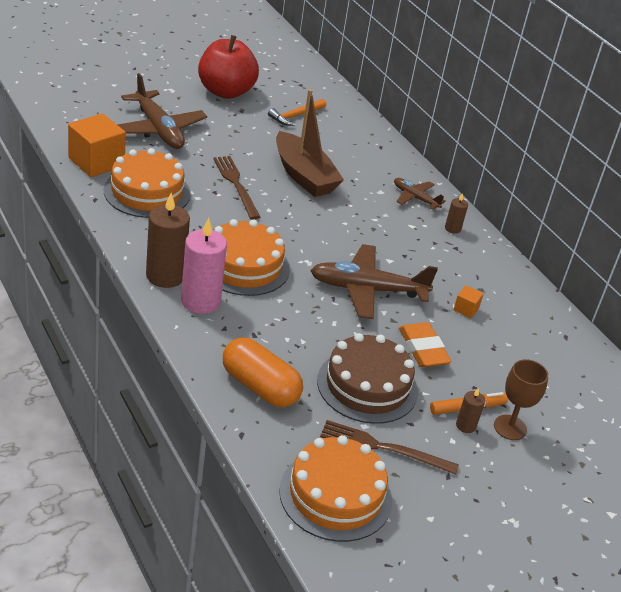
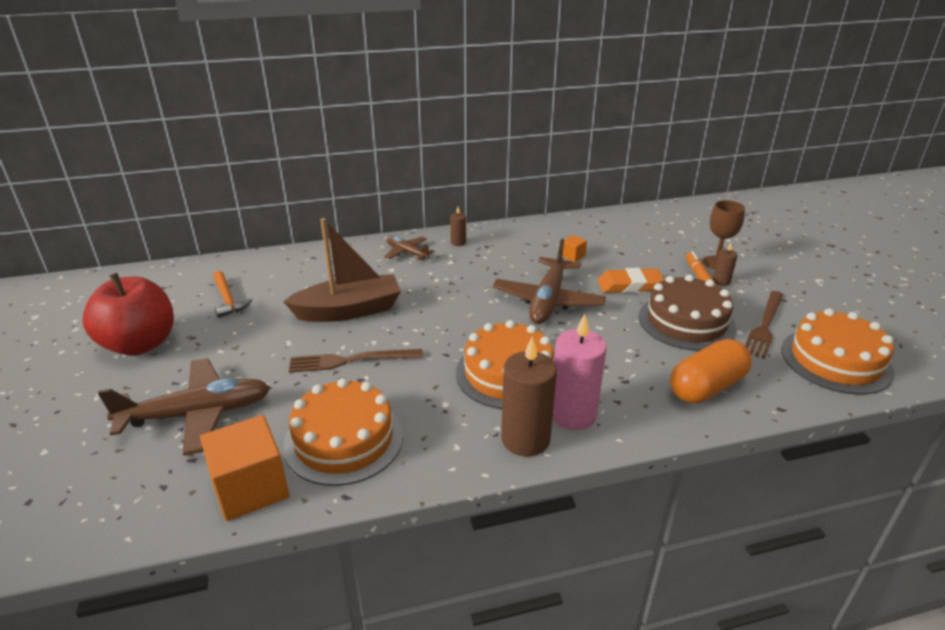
camera: 70 degrees left, 5 degrees down
brown plane [394,178,446,210] -> brown plane turned 75 degrees clockwise [384,236,434,260]

